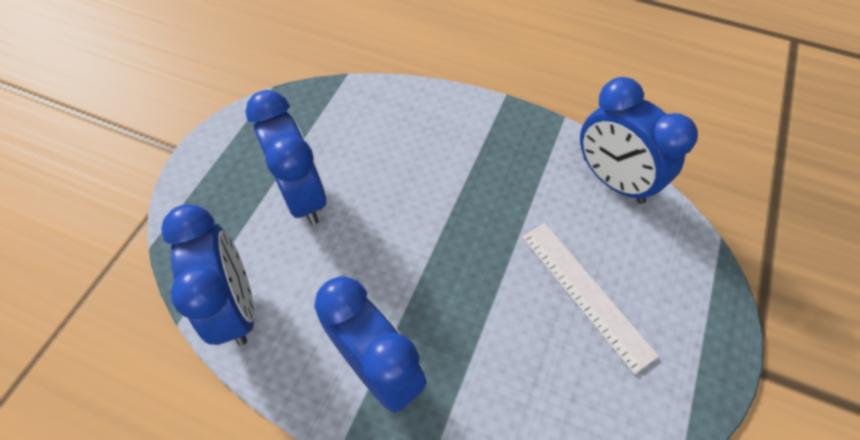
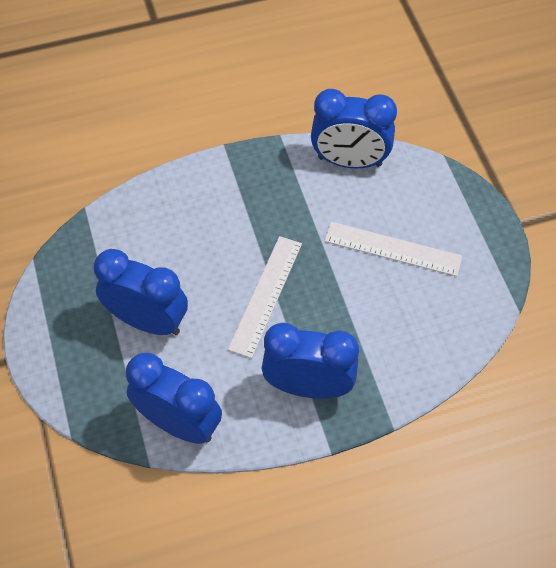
camera: 40 degrees left, 0 degrees up
none -> white ruler [228,236,302,358]

